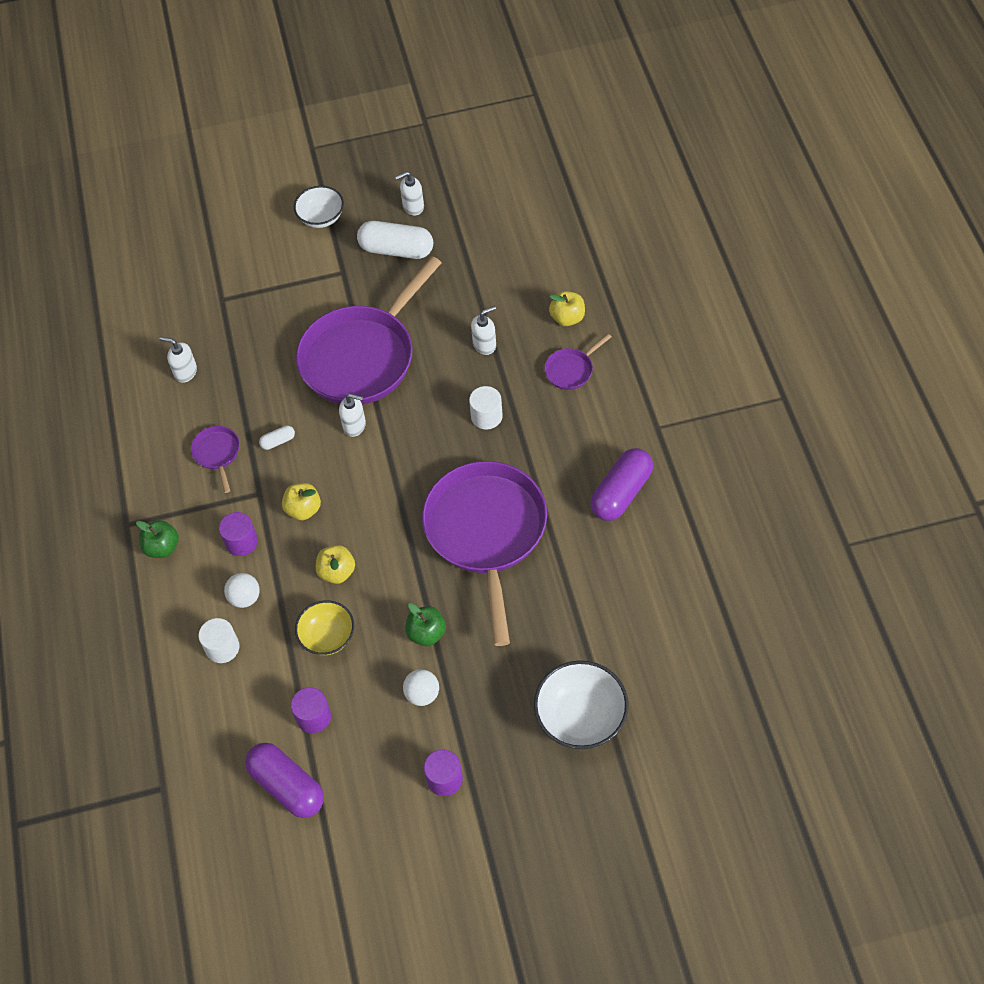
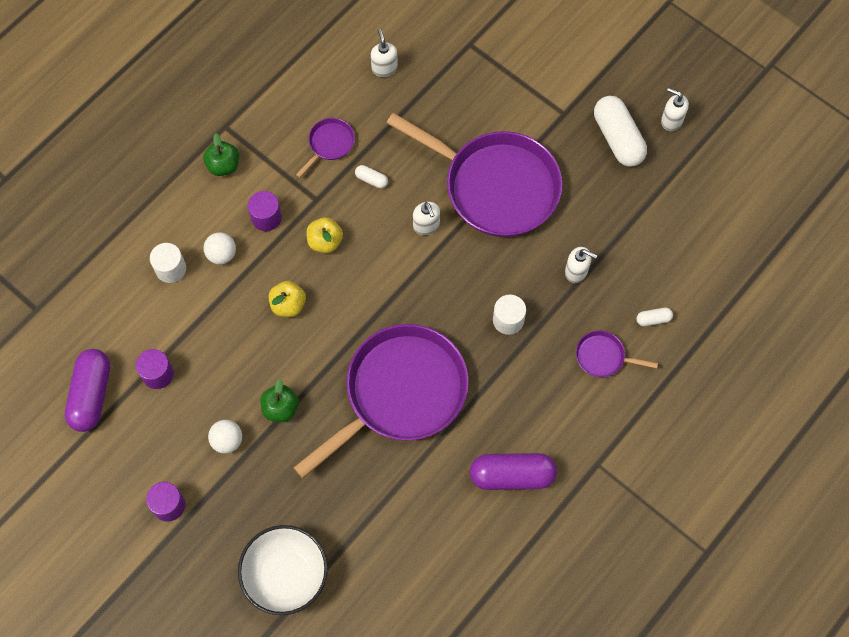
camera: 50 degrees right, 10 degrees up
white bowl [294,186,344,228] -> none
yellow bowl [295,600,354,655] -> none
purple pan [296,256,442,404] -> purple pan turned 150 degrees counterclockwise [387,113,562,237]
yellow apple [549,291,585,326] -> white capsule [636,308,673,326]

